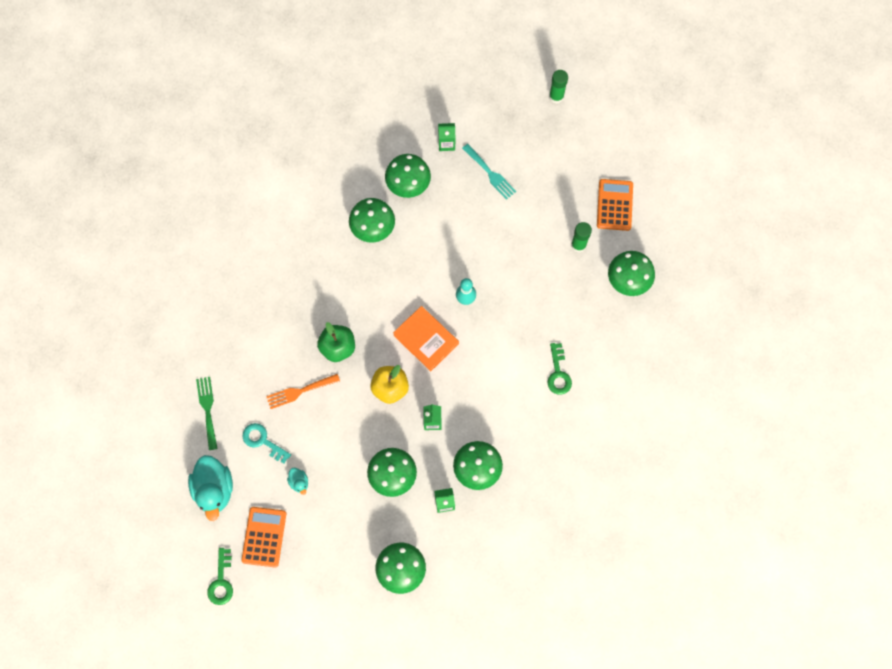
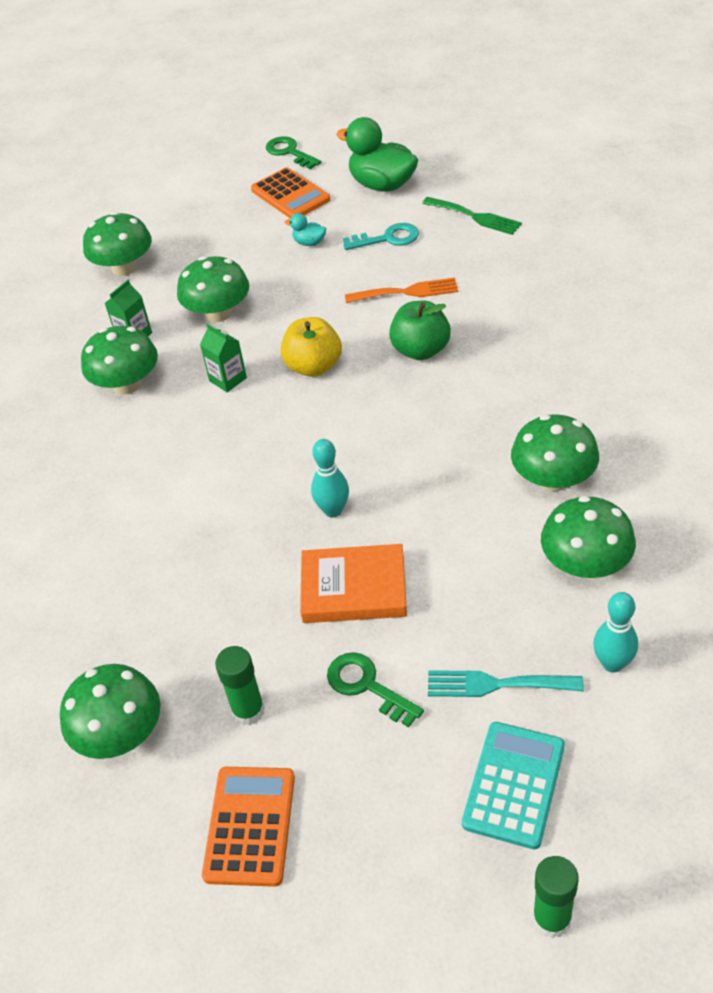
camera: 140 degrees right, 25 degrees down
turquoise duck [188,455,233,521] -> green duck [336,117,418,192]
orange fork [266,374,340,409] -> orange fork turned 60 degrees clockwise [345,278,458,303]
orange book [393,306,459,371] -> orange book moved to [300,544,407,623]
green carton [438,123,455,151] -> turquoise bowling pin [593,592,638,673]
green key [547,343,572,395] -> green key moved to [327,652,424,727]
orange calculator [597,179,633,231] -> orange calculator turned 135 degrees counterclockwise [202,767,295,887]
none -> turquoise calculator [462,722,565,849]

